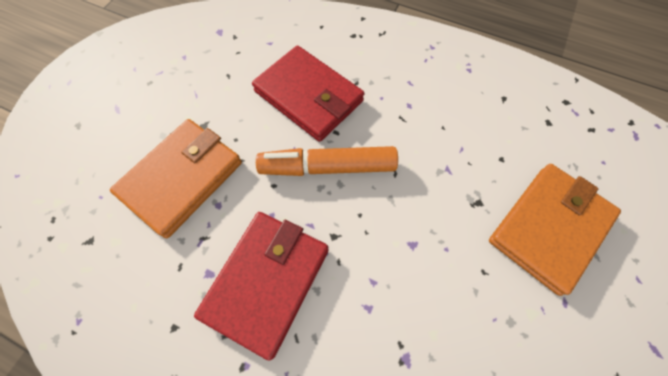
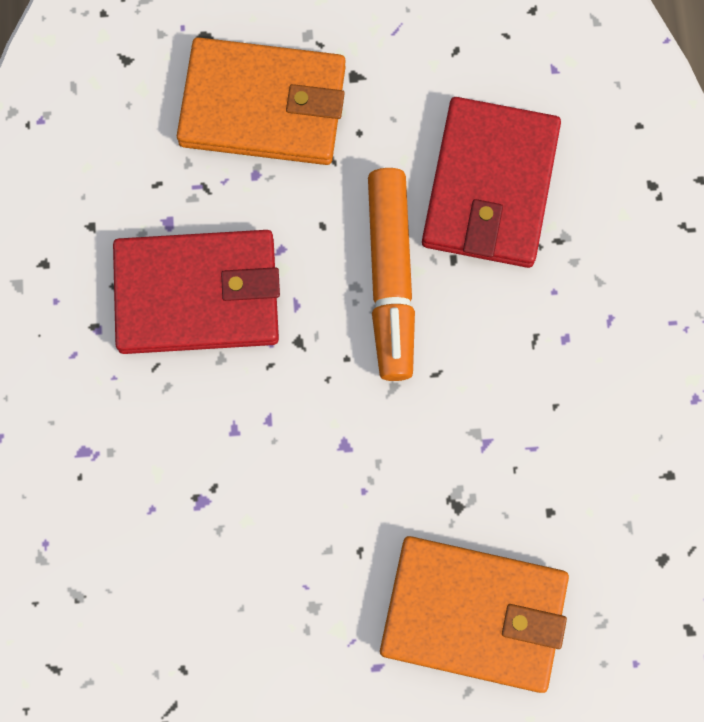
camera: 60 degrees right, 10 degrees up
orange marker [256,146,398,176] -> orange marker turned 150 degrees counterclockwise [368,168,415,381]

